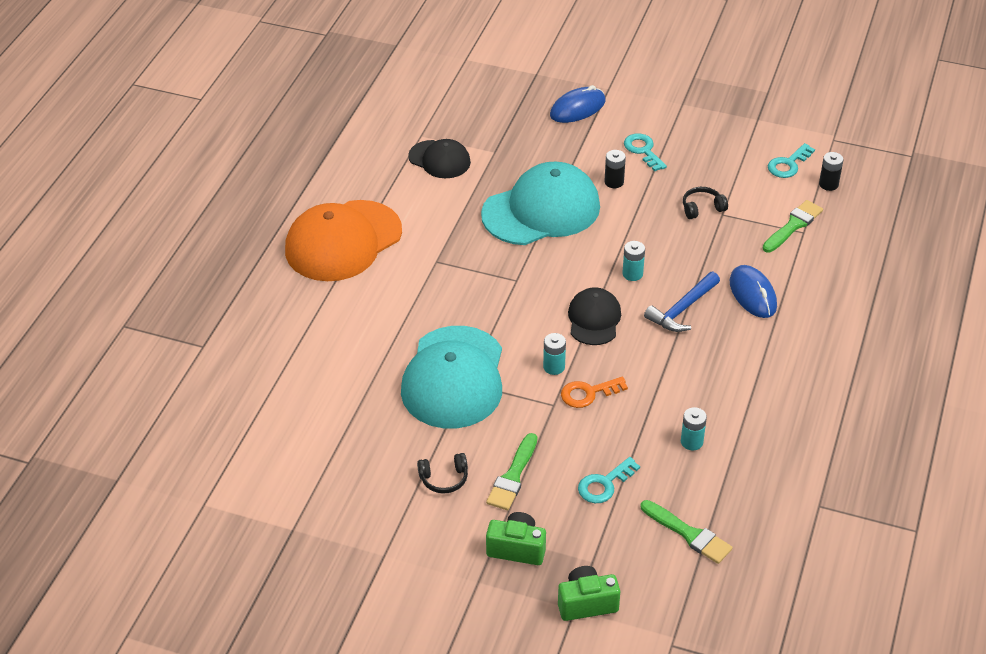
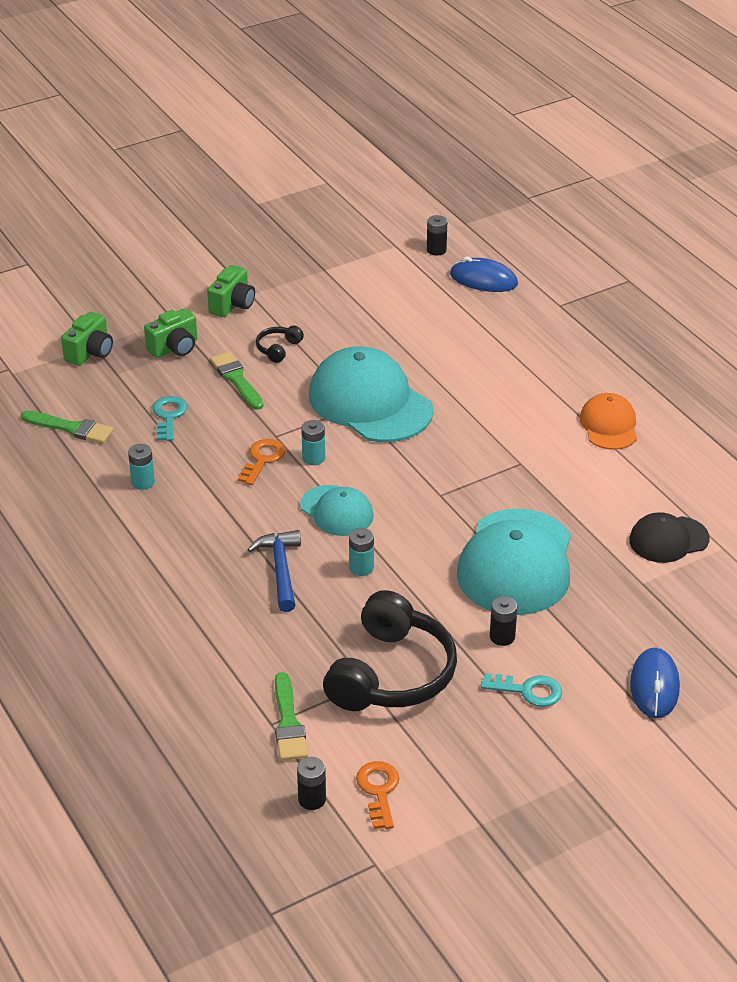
camera: 130 degrees right, 5 degrees down
orange cap [285,200,402,281] -> orange cap [580,393,637,450], size x0.55
black cap [568,287,621,345] -> turquoise cap [300,485,374,536]
green brush [641,500,733,564] -> green brush turned 150 degrees counterclockwise [21,411,114,443]
black headphones [683,187,728,219] -> black headphones [323,590,457,711], size x2.36
blue mouse [730,265,777,318] -> blue mouse moved to [450,257,518,292]
turquoise key [768,143,815,178] -> orange key [356,761,399,829]
none -> green camera [207,265,255,317]
none -> black battery [427,215,447,256]

